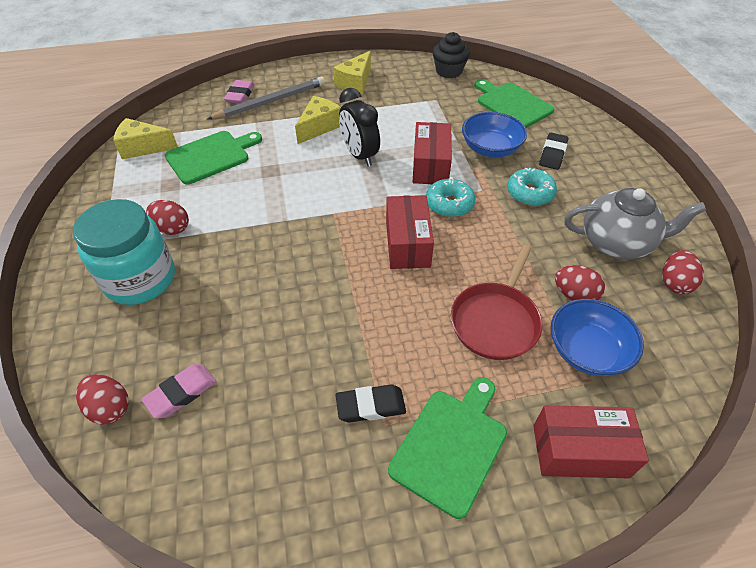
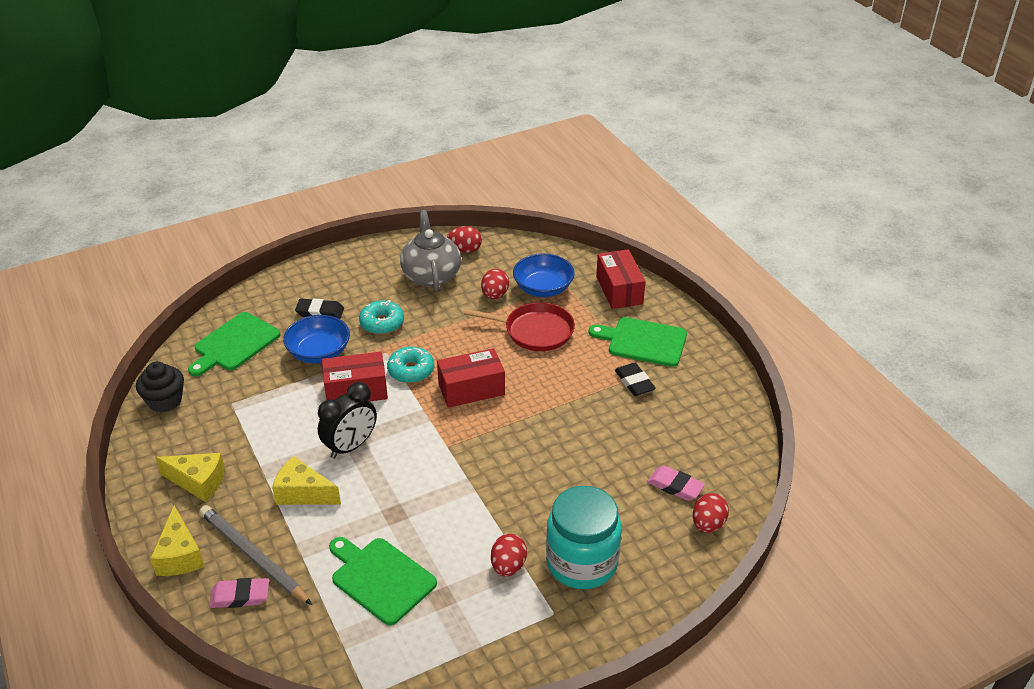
camera: 105 degrees left, 10 degrees down
yellow cheese [114,118,178,159] -> yellow cheese moved to [150,505,205,576]

